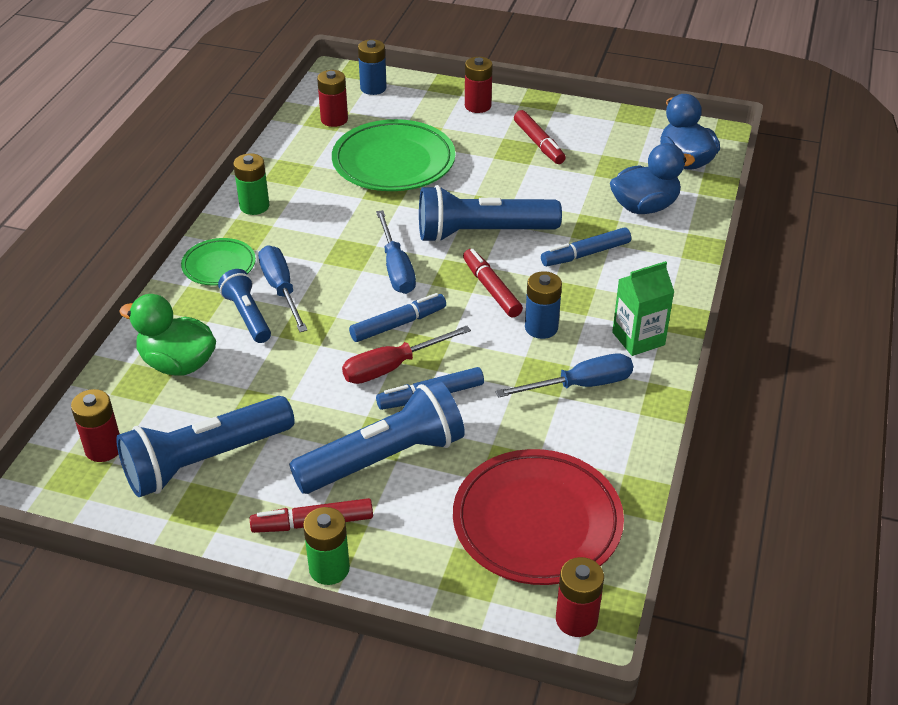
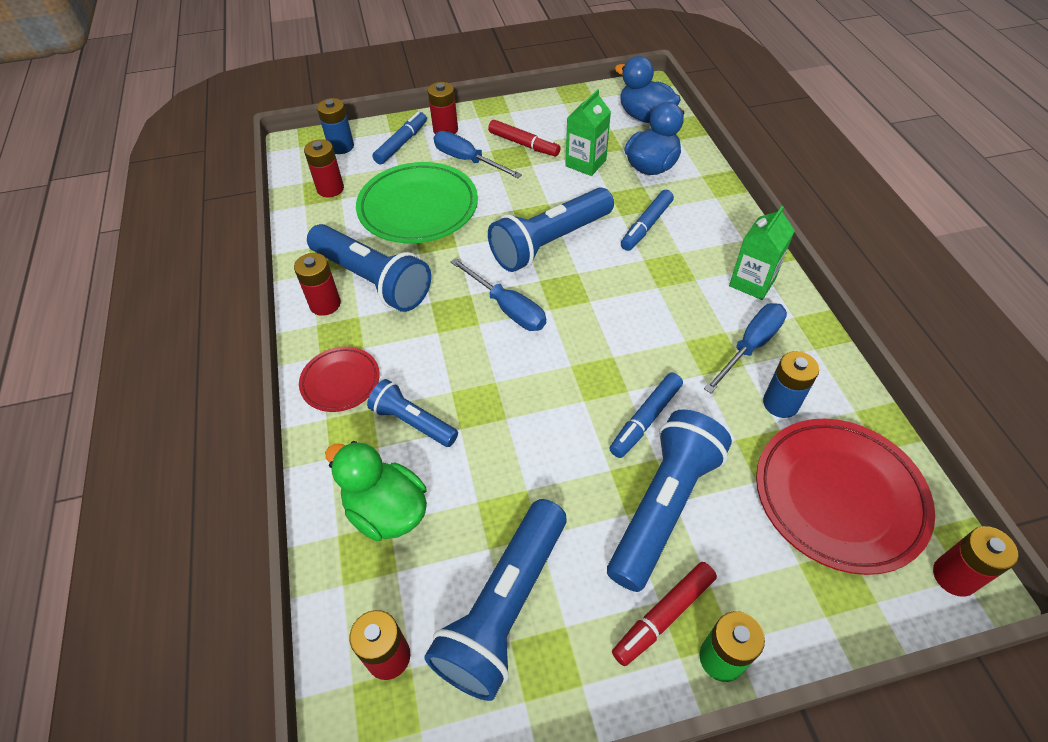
camera: 30 degrees left, 10 degrees up
green duck [119,294,216,376] -> green duck turned 45 degrees clockwise [325,441,427,541]
green plate [181,238,256,285] -> red plate [299,347,380,412]
green battery [233,153,269,215] -> red battery [294,253,341,316]
blue screwdriver [258,245,308,332] -> blue screwdriver moved to [434,131,522,178]
red screwdriver [342,326,471,384] -> none
blue marker [349,293,446,342] -> blue marker moved to [372,112,427,164]
red marker [463,249,523,318] -> none
blue battery [525,271,562,339] -> blue battery moved to [763,351,819,418]
none -> blue flashlight [307,224,431,312]
none -> green carton [565,89,611,176]

